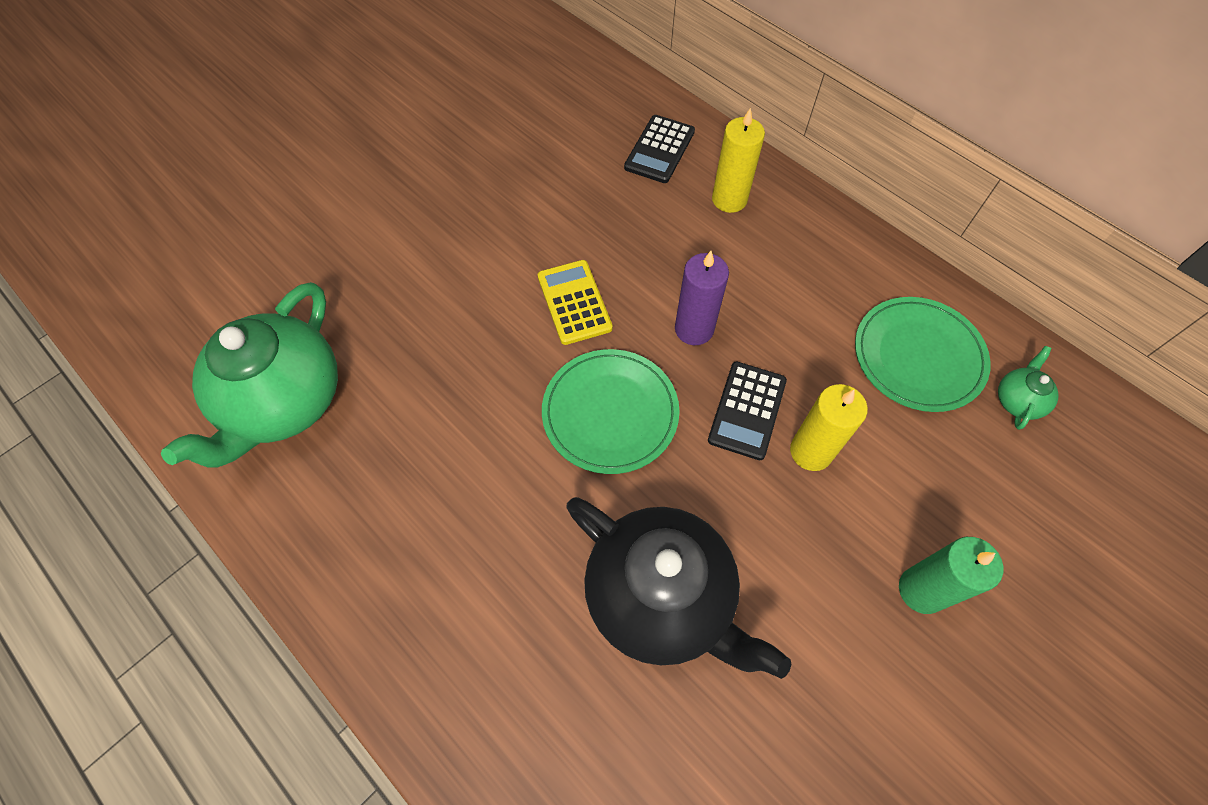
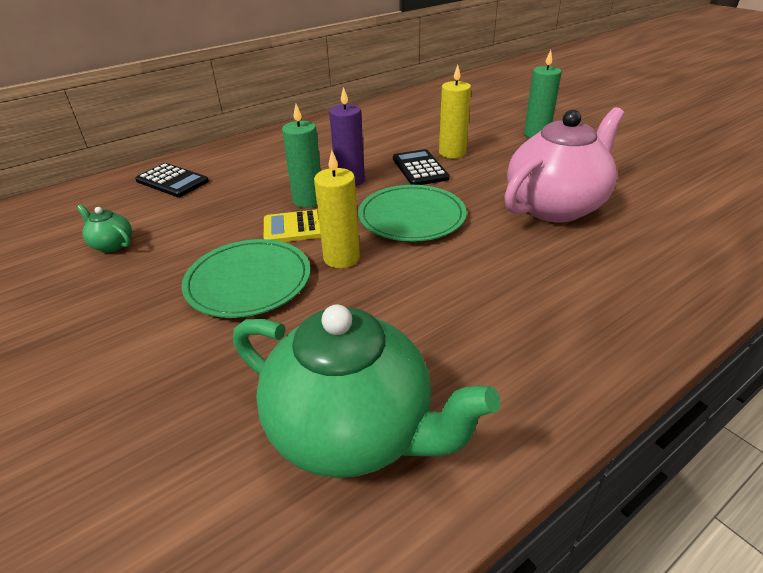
camera: 80 degrees left, 25 degrees down
black teapot [566,497,791,679] -> pink teapot [504,107,624,223]
black calculator [708,362,787,460] -> black calculator turned 135 degrees counterclockwise [393,149,450,185]
yellow candle [712,108,765,213] -> yellow candle moved to [314,150,360,268]
green plate [855,297,991,412] -> green plate moved to [182,239,310,318]
green teapot [998,346,1058,430] -> green teapot moved to [77,204,132,252]
none -> green candle [282,104,321,208]

